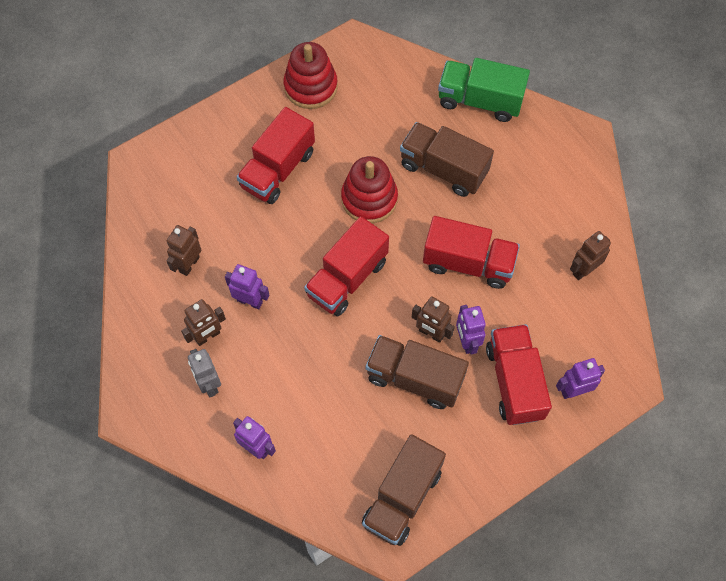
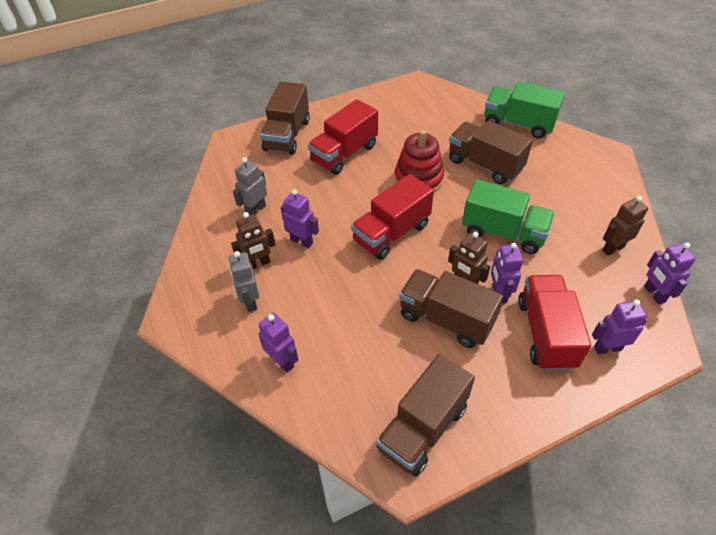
camera: 10 degrees right, 15 degrees down
brown robot [167,225,201,276] -> grey robot [233,157,267,215]
red stacking toy [283,42,338,109] -> none
red truck [423,216,520,289] -> green truck [462,179,555,254]
none -> brown truck [260,81,310,155]
none -> purple robot [644,242,696,304]

